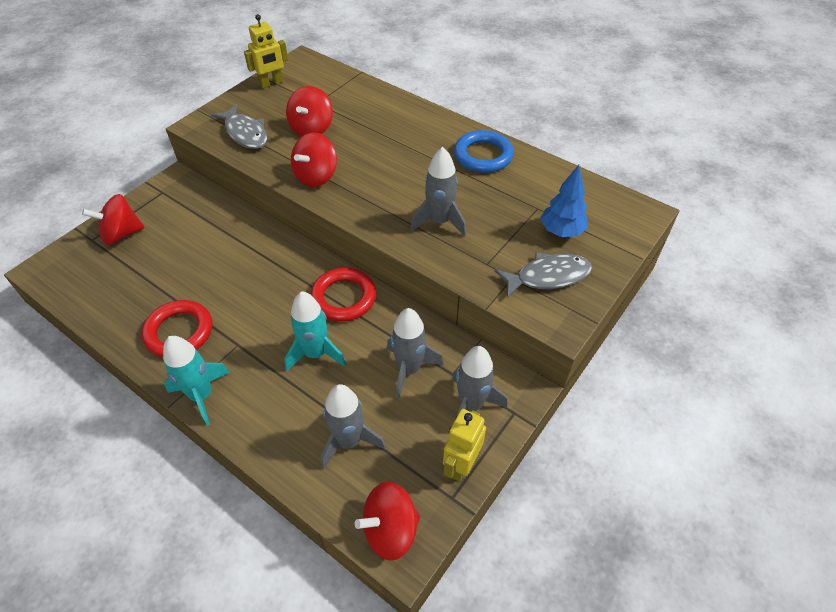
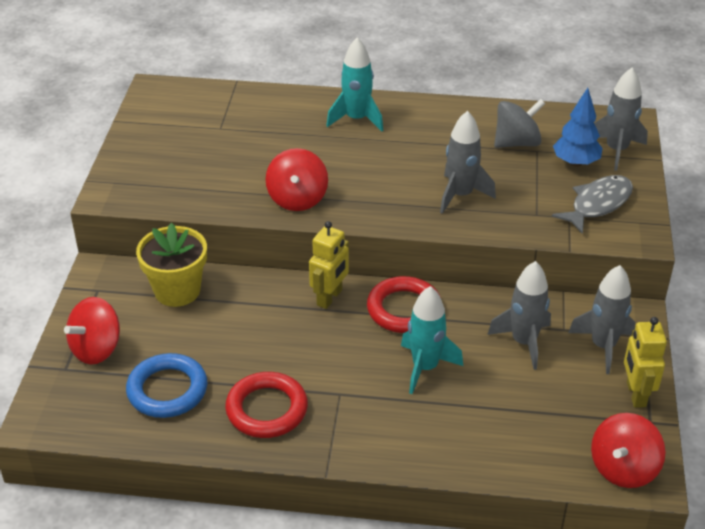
camera: 30 degrees left, 10 degrees down
turquoise rocket [163,336,230,426] -> turquoise rocket moved to [326,38,383,131]
grey fish [211,104,267,149] -> none
yellow robot [244,14,288,88] -> yellow robot moved to [309,221,349,309]
red spinning top [286,86,333,136] -> none
grey rocket [321,384,386,469] -> grey rocket moved to [594,68,648,171]
blue ring [454,130,514,173] -> blue ring moved to [126,353,207,418]
none -> yellow flower pot [136,223,207,307]
none -> grey spinning top [494,99,546,148]

